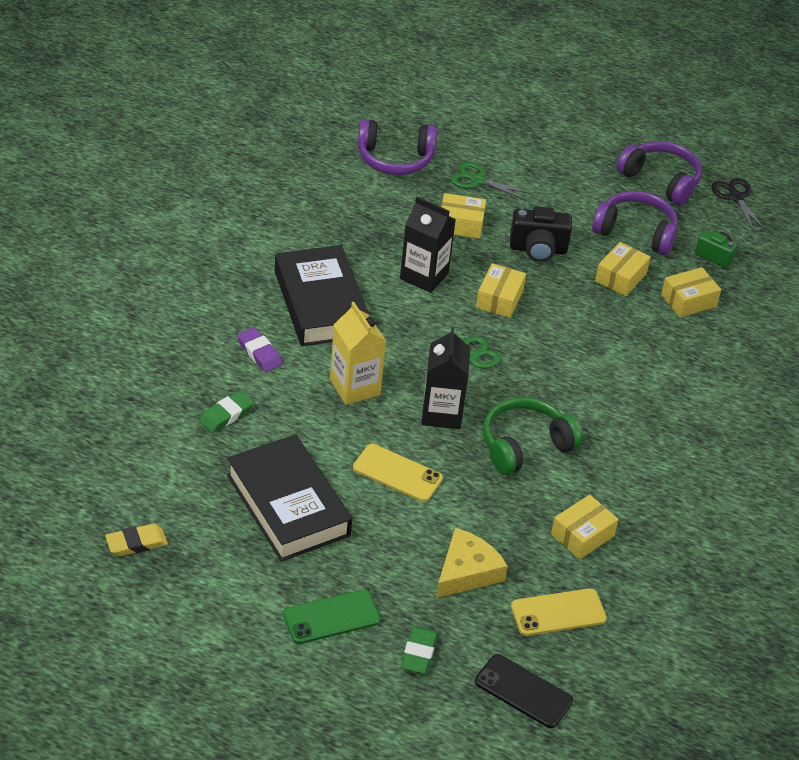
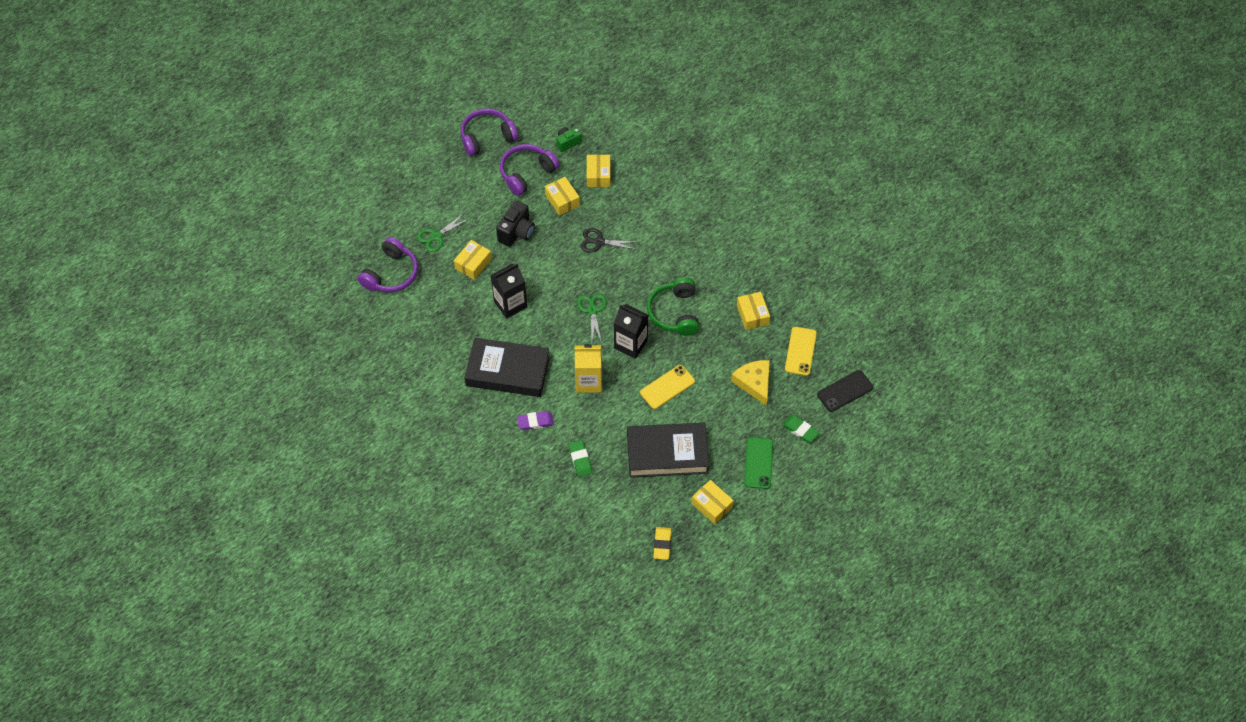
camera: 60 degrees left, 15 degrees up
yellow box [476,263,526,318] -> yellow box moved to [692,480,734,524]
black scissors [711,178,766,232] -> black scissors moved to [581,228,638,253]

